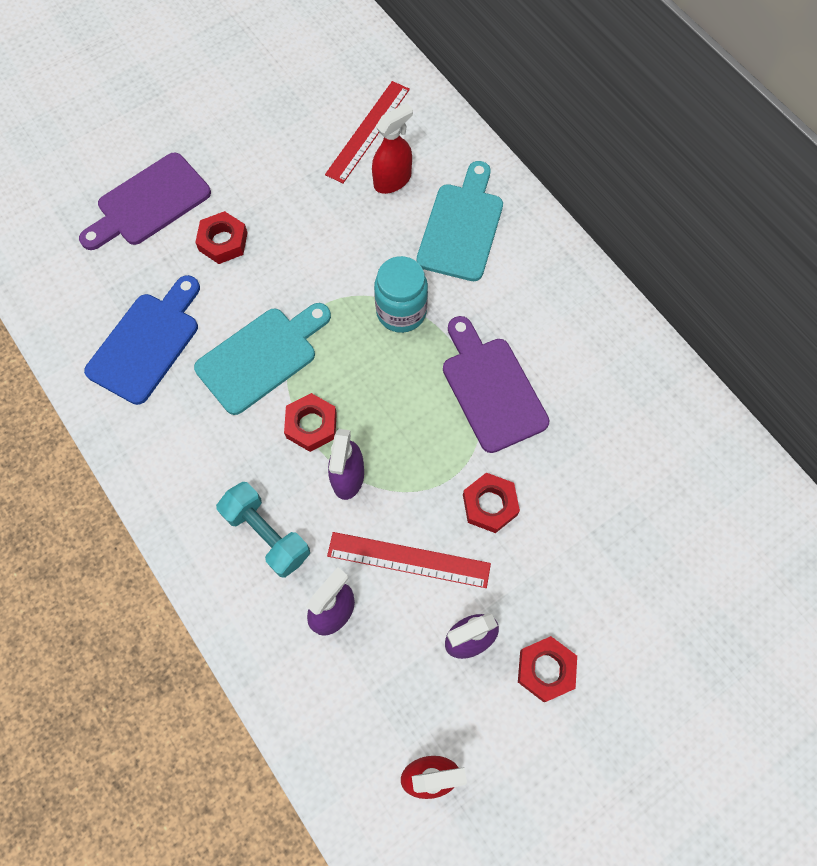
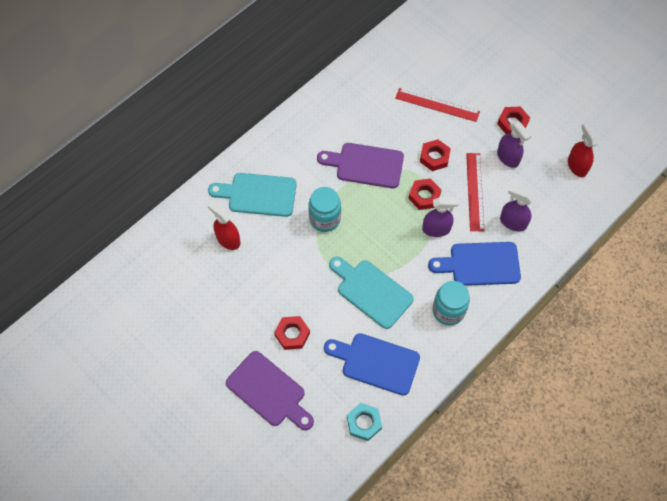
camera: 100 degrees left, 5 degrees down
turquoise dumbbell [216,482,310,578] -> blue cutting board [428,242,521,286]
red nut [284,393,337,452] -> red nut moved to [409,178,442,210]
red ruler [325,81,410,183] -> red ruler moved to [395,88,480,122]
purple cutting board [443,316,550,453] -> purple cutting board turned 45 degrees clockwise [317,143,404,188]
none -> turquoise nut [347,403,382,441]
none -> turquoise jar [433,281,470,326]

